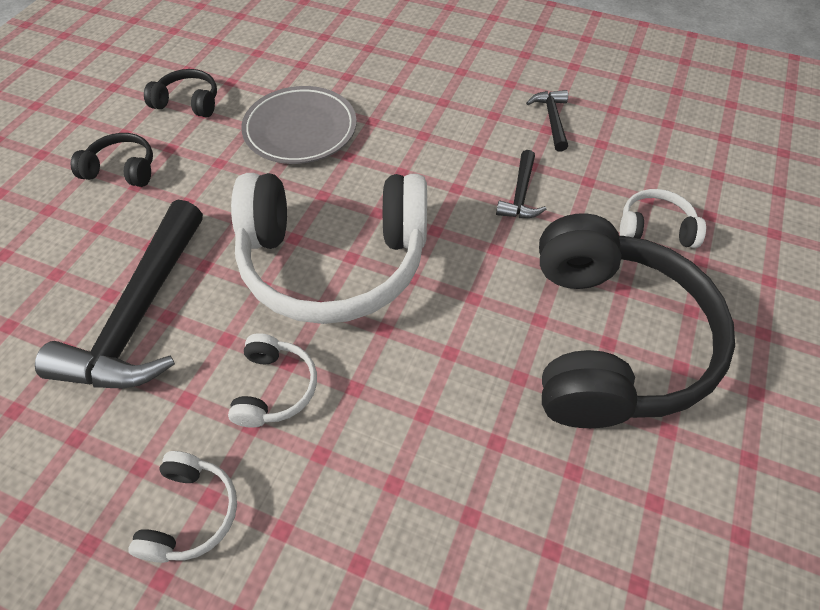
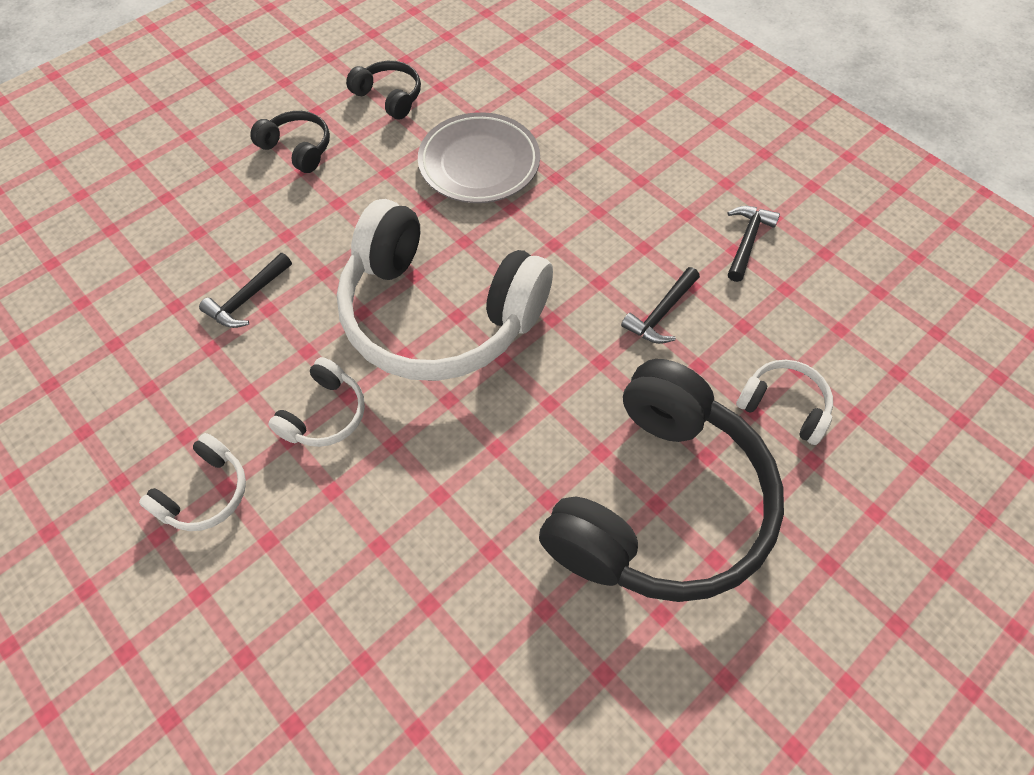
camera: 25 degrees right, 5 degrees up
black hammer [35,200,203,388] -> black hammer [199,253,292,328], size x0.46

